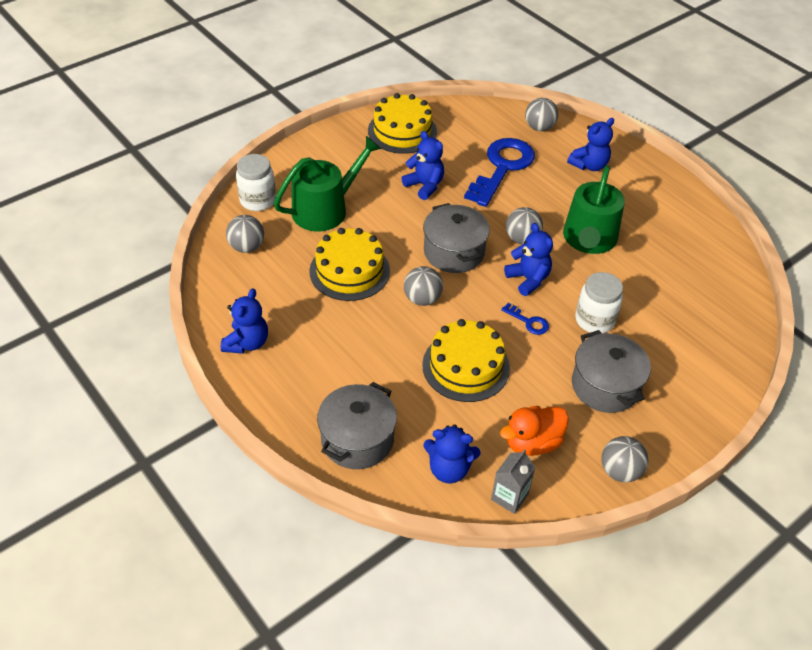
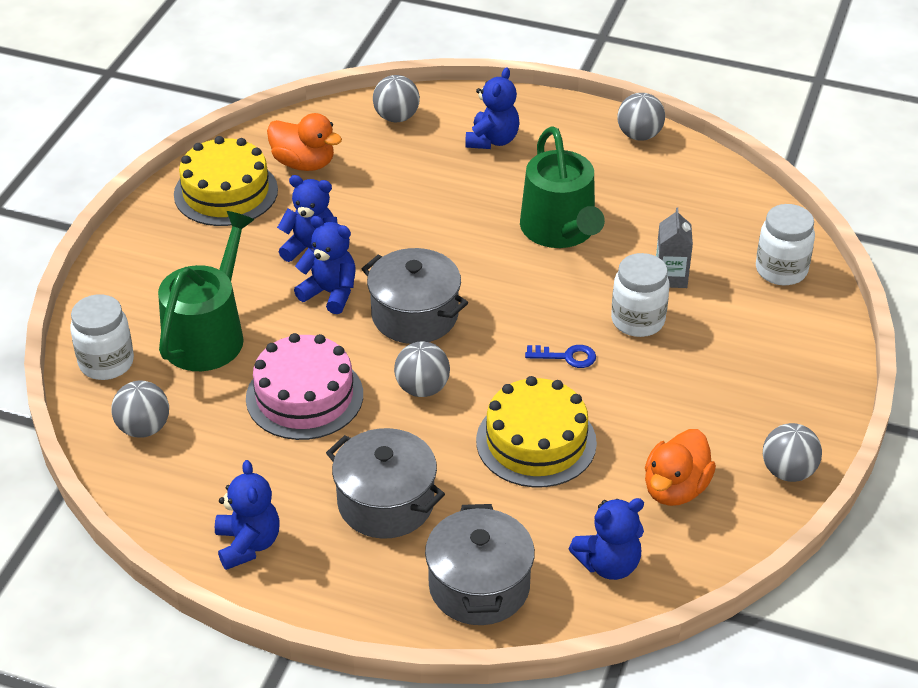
camera: 30 degrees left, 5 degrees down
yellow cake [310,228,390,301] -> pink cake [246,333,363,440]
blue key [464,138,535,207] -> none
grey carton [491,449,535,514] -> grey carton moved to [656,207,693,288]
blue teddy bear [504,223,553,296] -> blue teddy bear moved to [294,216,356,314]
grey ball [506,207,543,244] -> grey ball moved to [617,93,665,141]
grey pot [572,330,651,413] -> grey pot moved to [326,428,445,539]
none -> orange duck [267,113,342,171]
none -> white jar [756,204,815,285]

